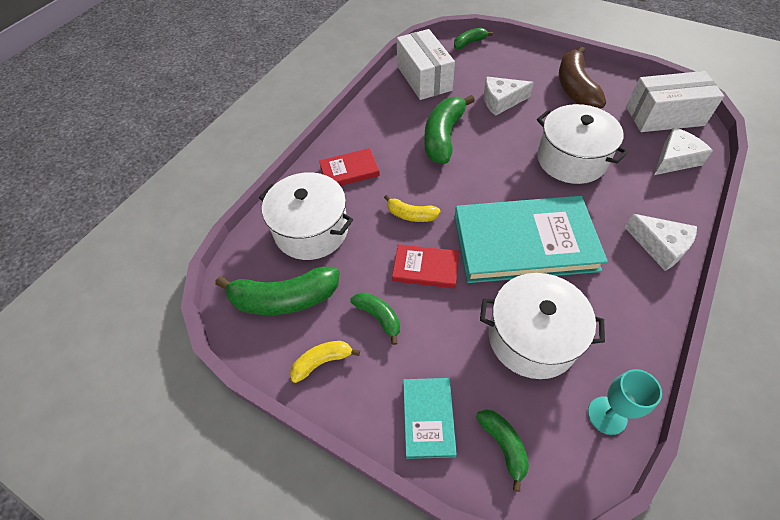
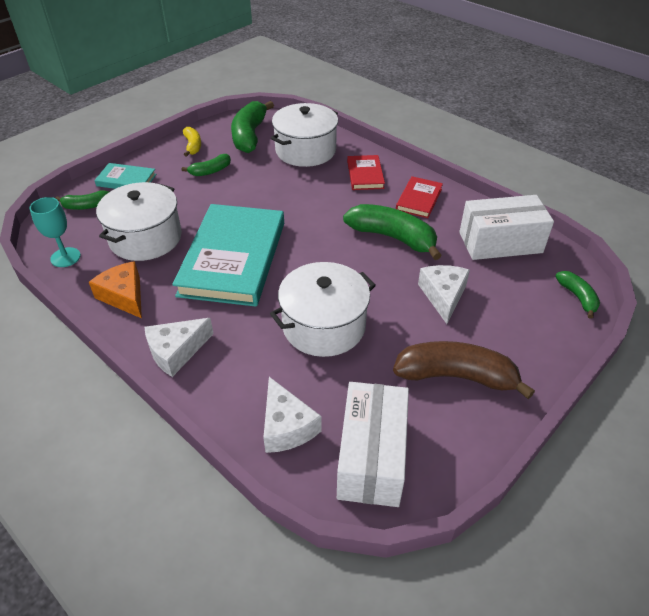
camera: 100 degrees right, 10 degrees down
yellow banana [384,195,441,222] -> none
red book [392,244,459,288] -> red book moved to [396,176,443,218]
none -> orange cheese [89,261,142,318]

